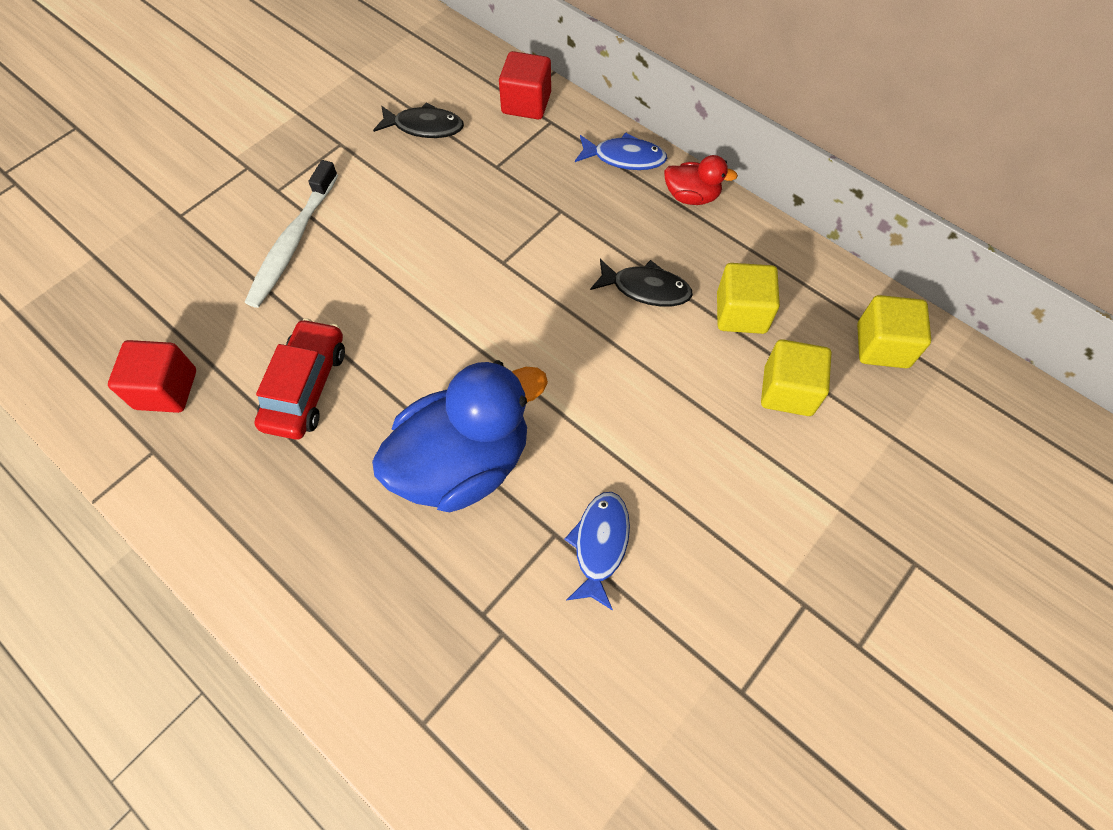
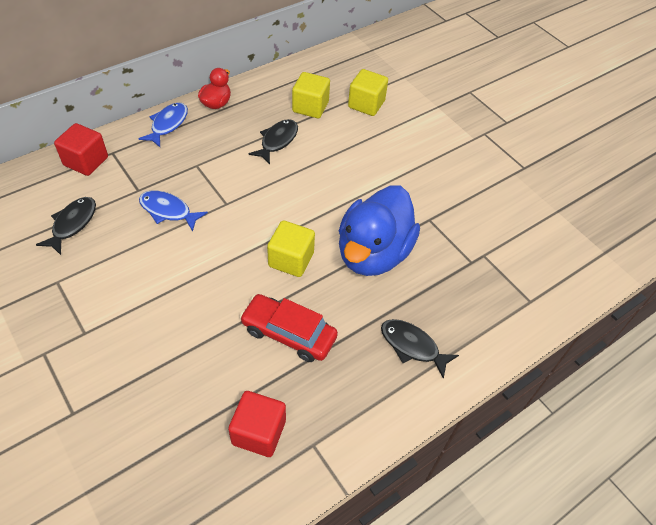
camera: 80 degrees left, 10 degrees down
white toothbrush [245,160,338,308] -> none
blue duck [372,360,548,512] -> blue duck turned 135 degrees counterclockwise [339,185,420,276]
blue fish [564,492,630,610] -> blue fish moved to [139,191,208,232]
yellow cube [857,295,931,368] -> yellow cube moved to [267,220,315,277]
none -> black fish [381,319,459,379]

